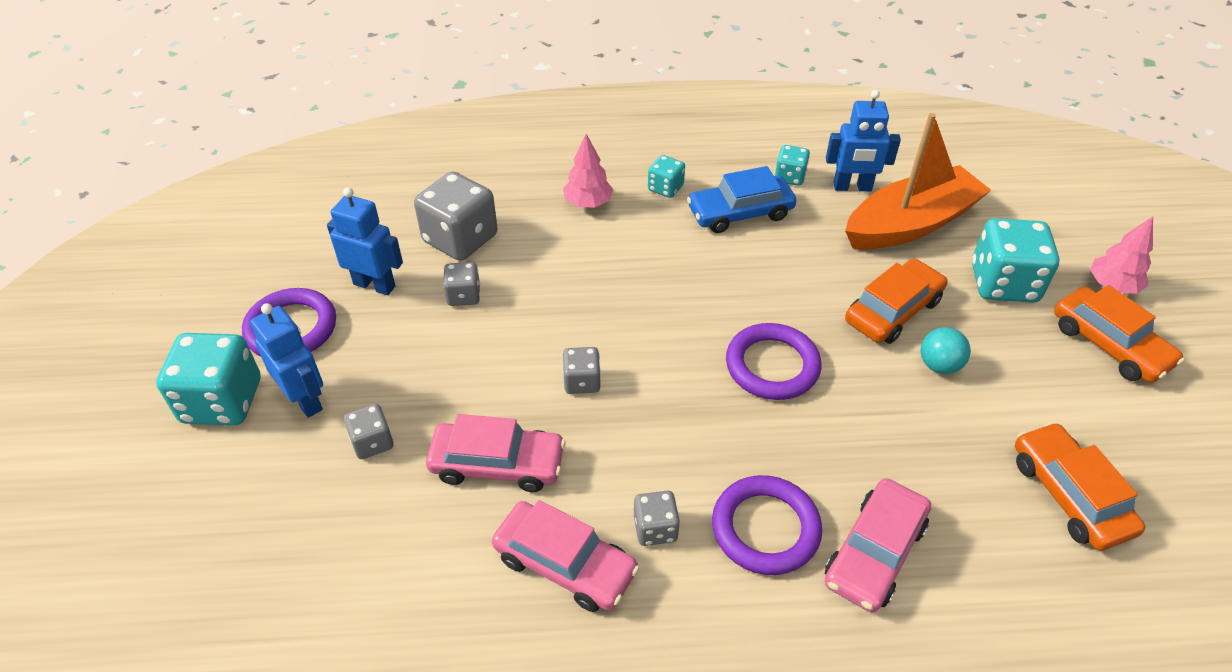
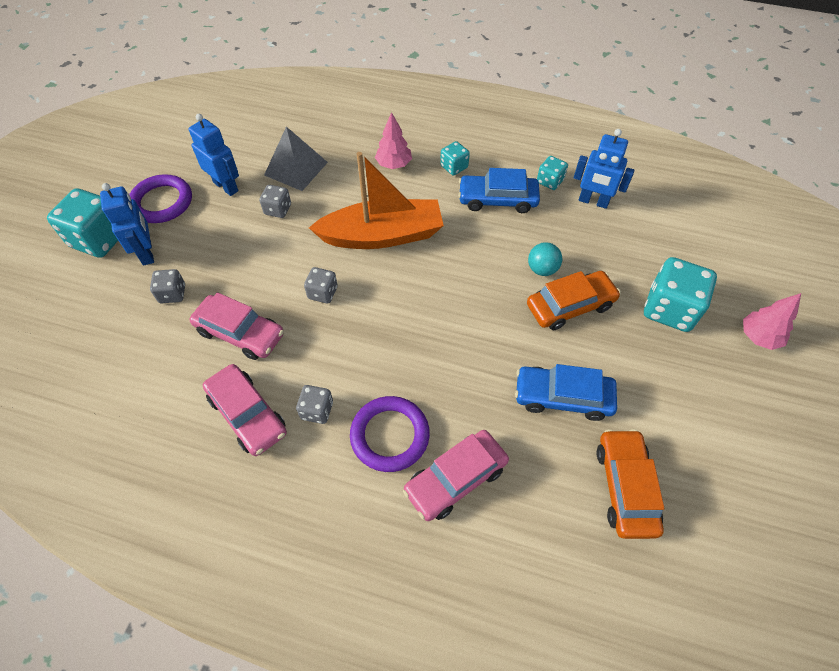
camera: 20 degrees right, 10 degrees up
grey dice [414,171,498,261] -> grey pyramid [264,127,328,191]
purple ring [726,323,822,400] -> none
orange boat [845,113,991,250] -> orange boat moved to [309,152,444,249]
turquoise ball [921,327,971,374] -> turquoise ball moved to [528,242,562,276]
orange car [1054,285,1184,383] -> none
none -> blue car [515,364,617,421]

